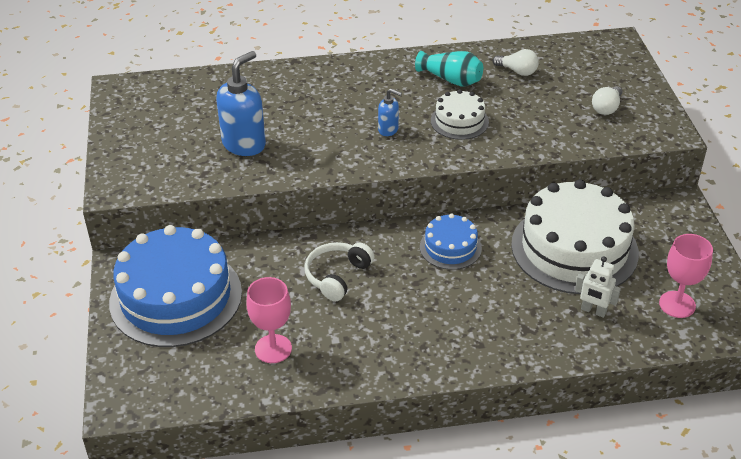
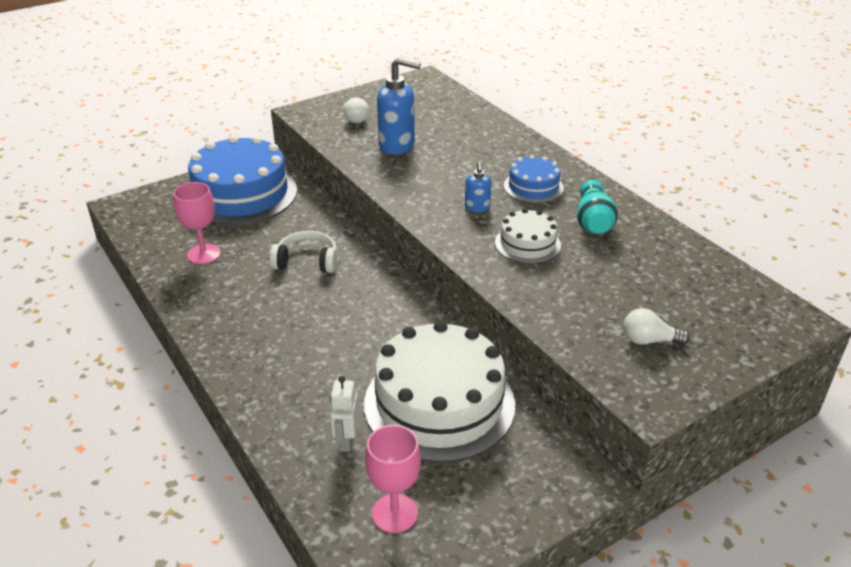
camera: 65 degrees right, 5 degrees down
blue cake [420,213,482,270] -> blue cake moved to [504,155,564,203]
white light bulb [493,49,539,76] -> white light bulb moved to [344,97,369,123]

